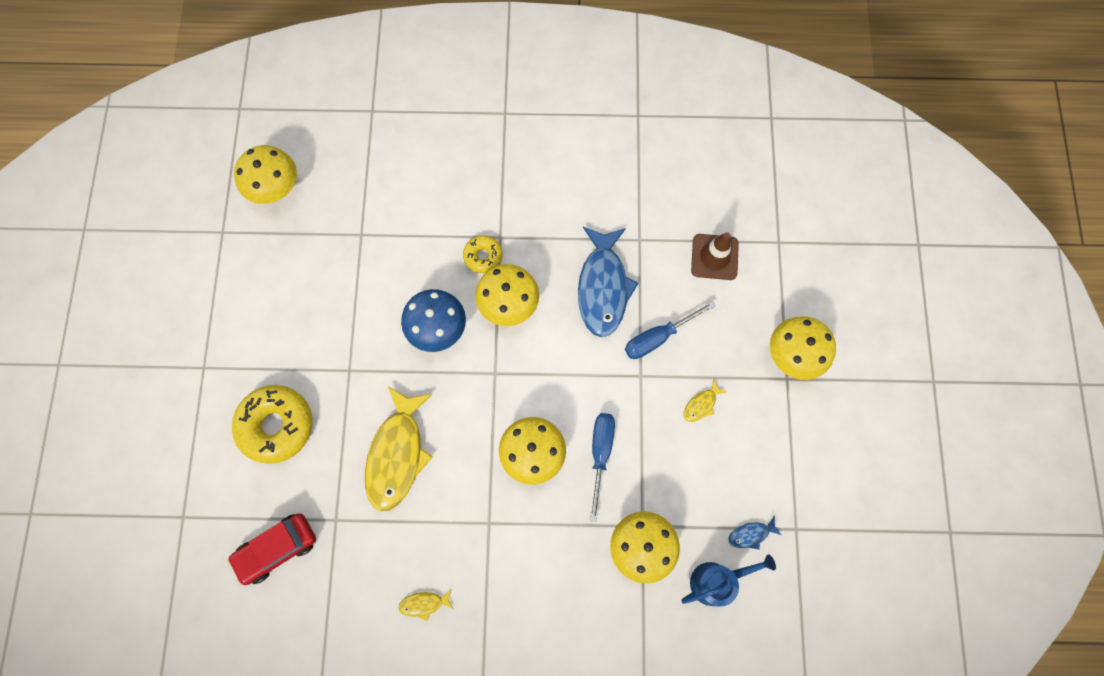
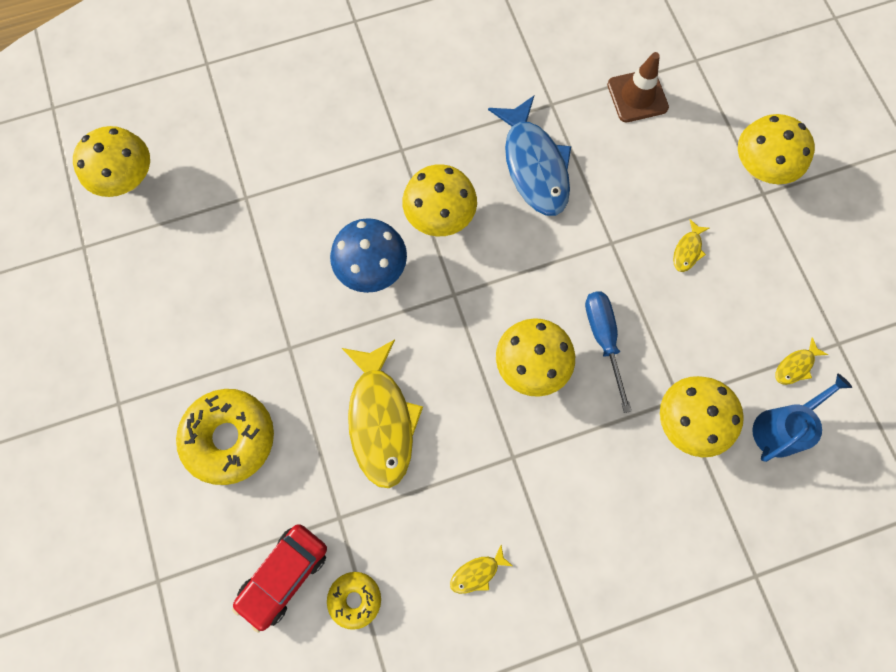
camera: 20 degrees left, 0 degrees up
yellow donut [463,235,503,273] -> yellow donut moved to [327,572,381,630]
blue screwdriver [625,301,715,359] -> none
blue fish [729,516,781,550] -> yellow fish [775,337,828,385]

